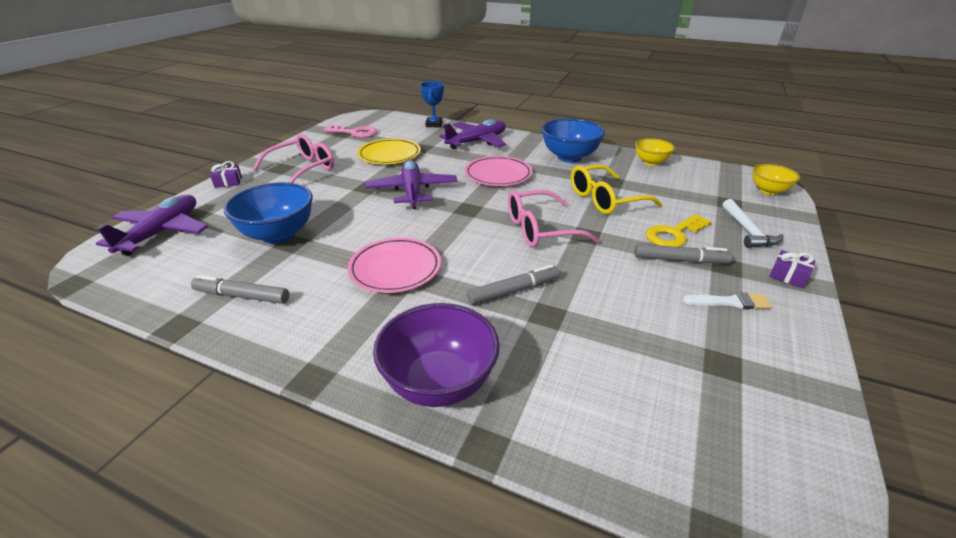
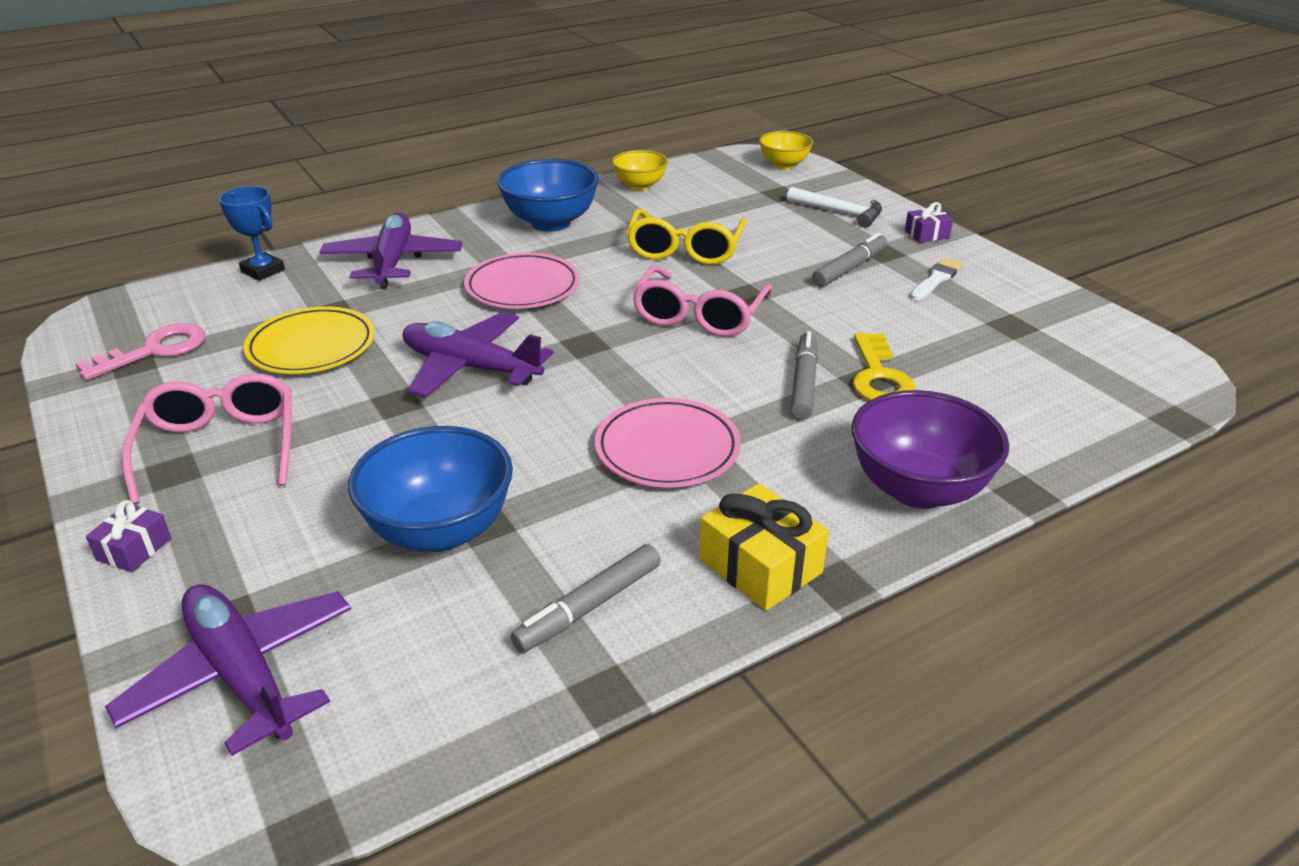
camera: 55 degrees left, 0 degrees up
yellow key [646,214,712,247] -> yellow key moved to [853,333,916,401]
none -> yellow gift [699,483,829,611]

